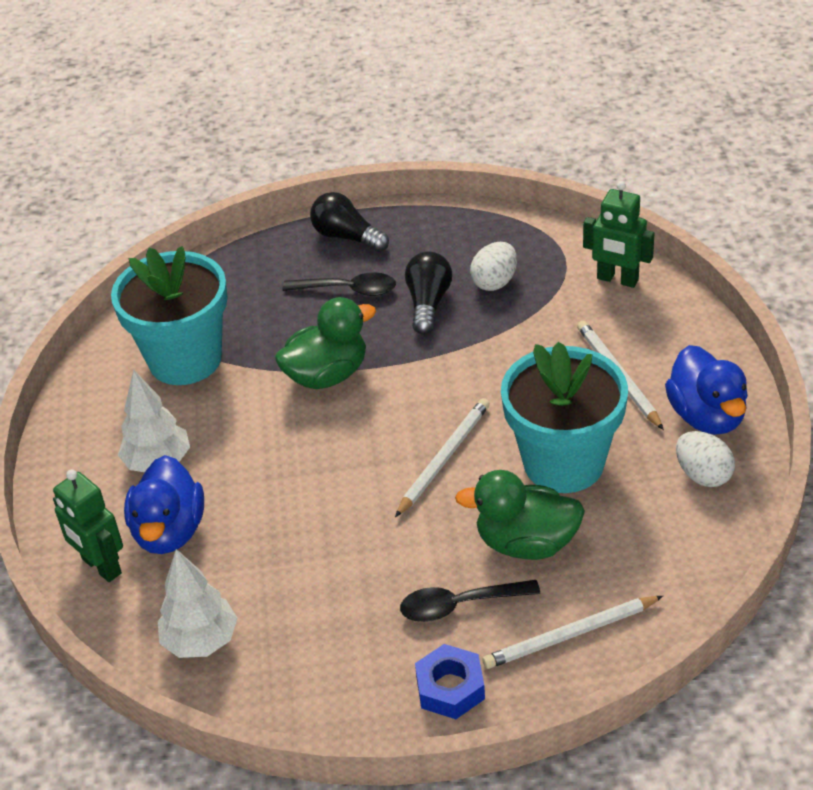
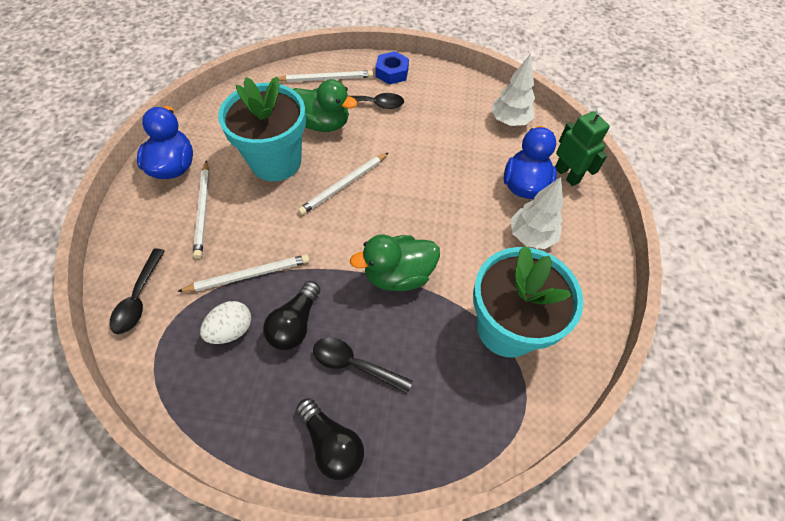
camera: 170 degrees left, 15 degrees up
green robot [583,181,655,288] -> black spoon [109,248,165,334]
white egg [676,431,735,487] -> none
none -> white pencil [177,254,310,292]

